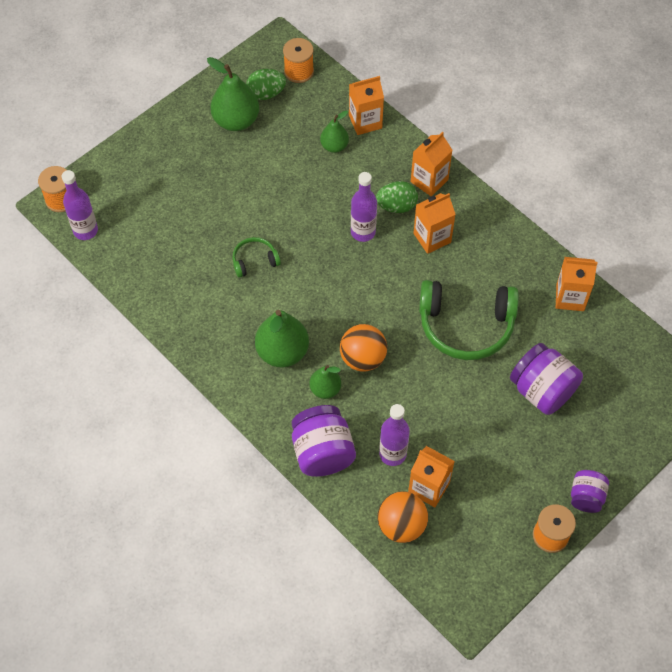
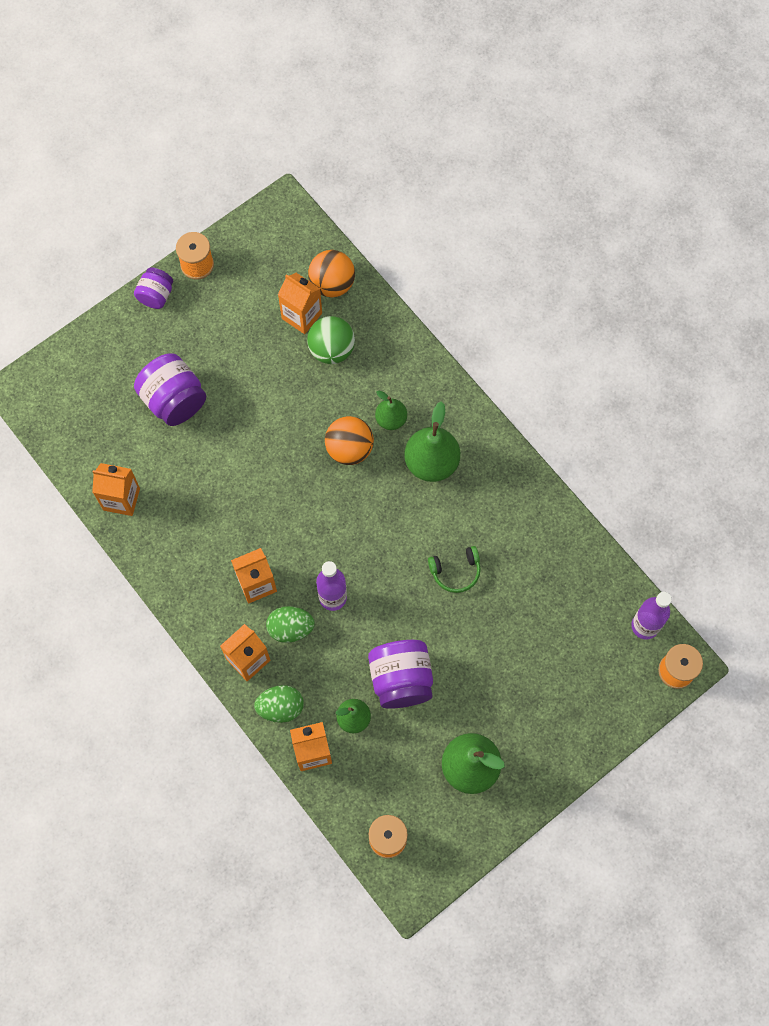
camera: 175 degrees left, 10 degrees up
green egg [246,69,286,100] -> green egg moved to [254,685,304,723]
purple jar [292,405,356,477] -> purple jar moved to [368,640,433,709]
purple bottle [379,404,410,466] -> green ball [307,316,355,364]
green headphones [419,280,519,360] -> none

